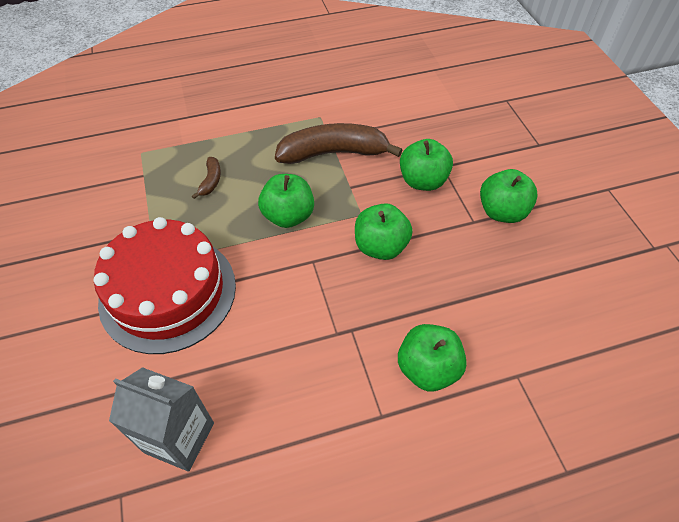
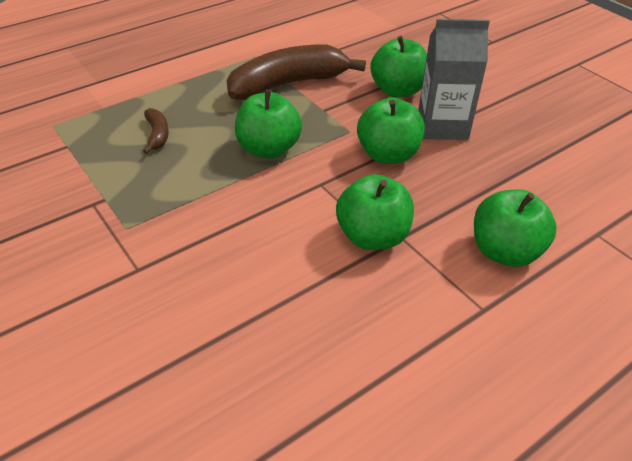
camera: 20 degrees left, 10 degrees down
red cake [94,217,236,354] -> none
grey carton [109,367,214,472] -> grey carton moved to [418,19,490,140]
green apple [480,169,538,223] -> green apple moved to [336,174,414,250]

